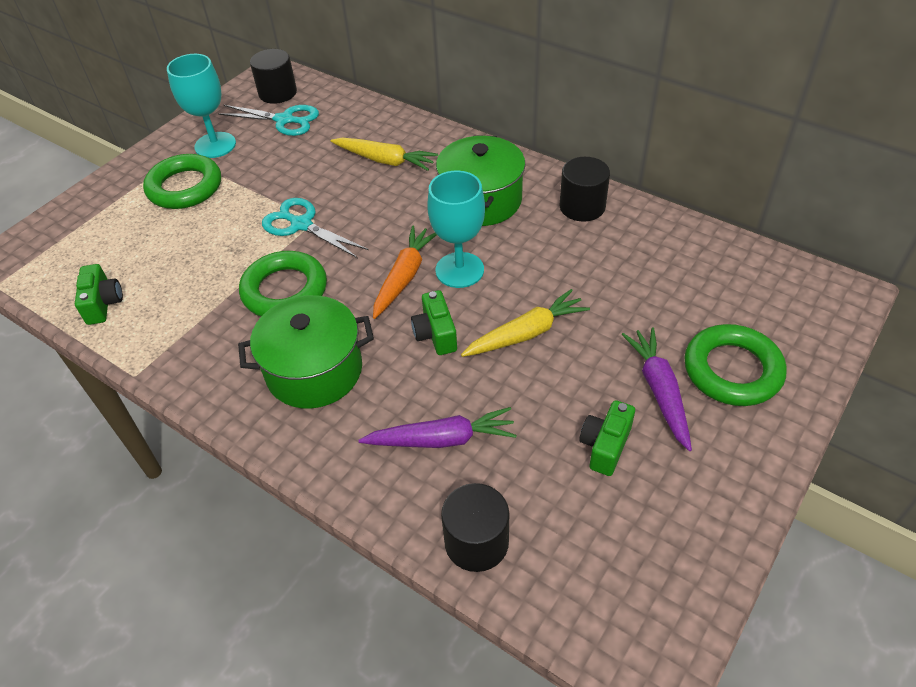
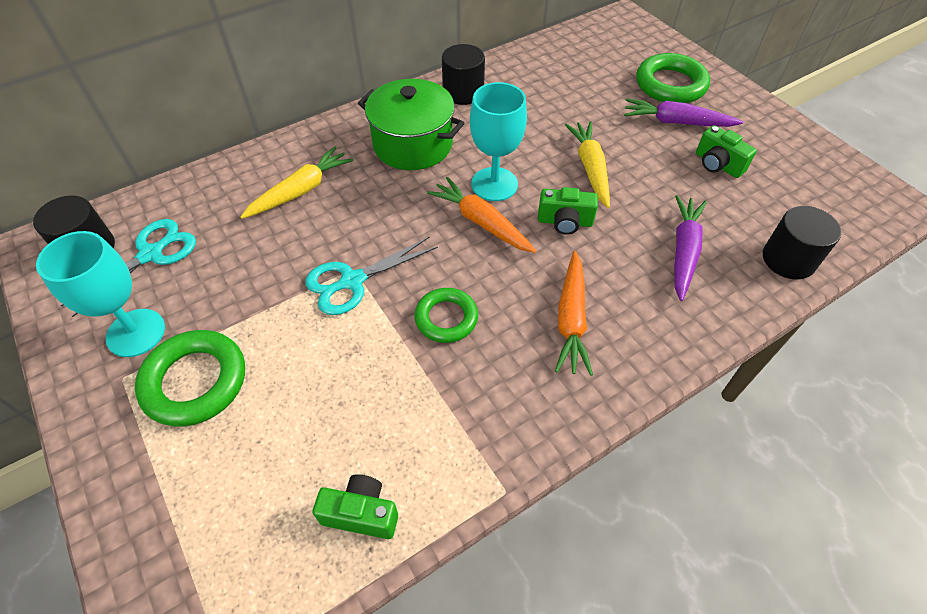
camera: 70 degrees left, 5 degrees up
green pot [238,295,374,409] -> orange carrot [555,251,593,376]
green ring [239,251,327,316] -> green ring [414,288,478,343], size x0.65

